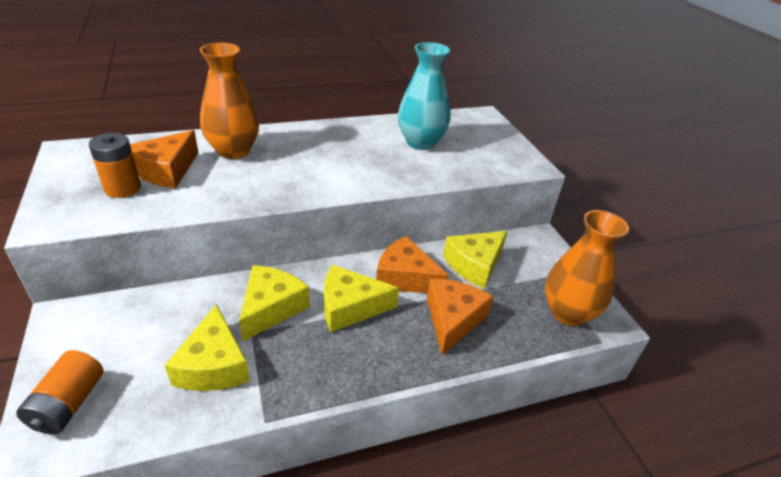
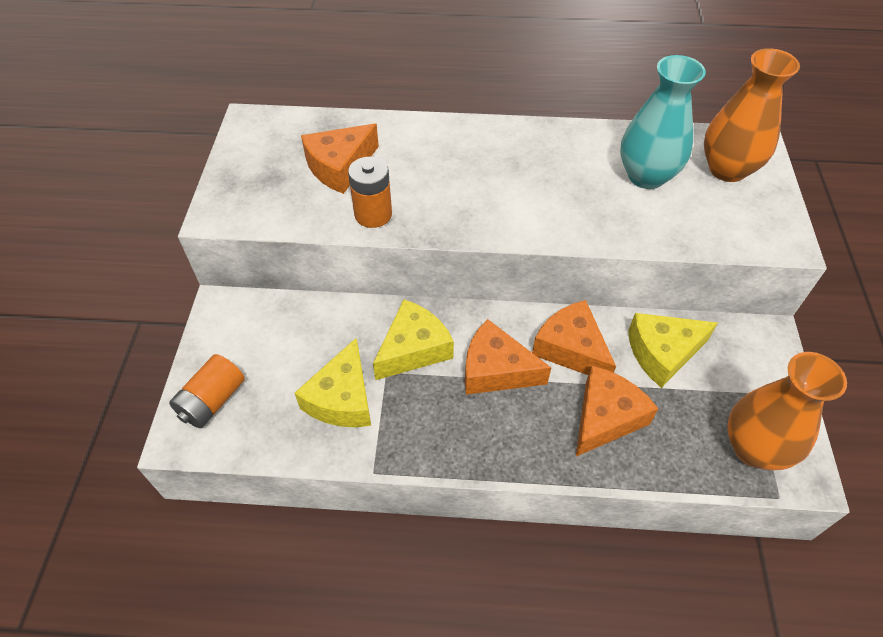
camera: 25 degrees right, 15 degrees up
orange battery [89,133,141,198] -> orange battery moved to [348,157,392,228]
orange vase [200,43,259,159] -> orange vase moved to [704,48,800,182]
yellow cheese [324,265,399,332] -> orange cheese [465,319,551,395]

